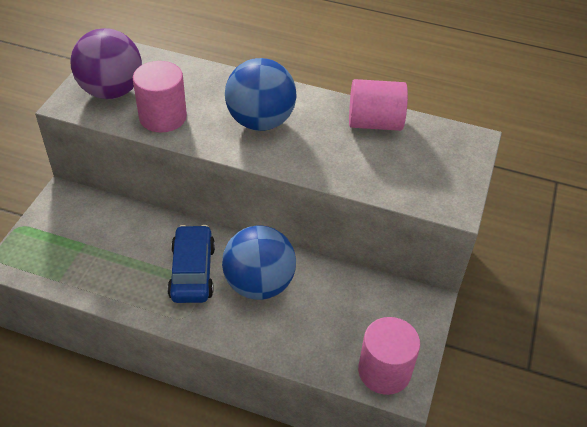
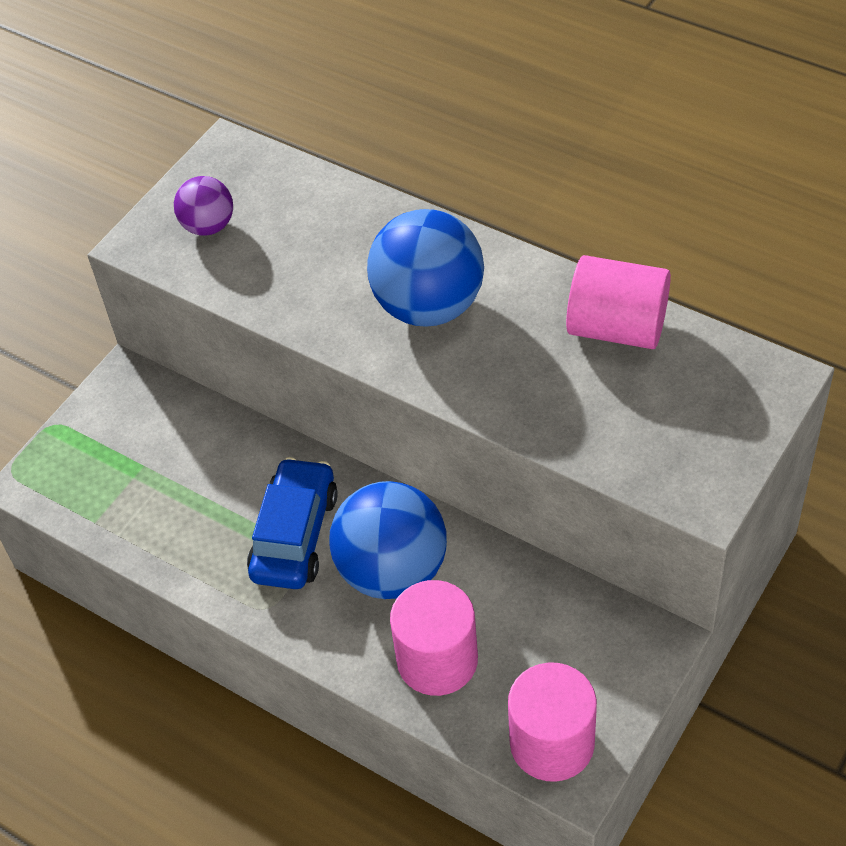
camera: 20 degrees right, 5 degrees up
purple ball [70,28,142,99] -> purple ball [174,176,233,236], size x0.54
pink cylinder [133,61,187,132] -> pink cylinder moved to [390,580,478,696]

